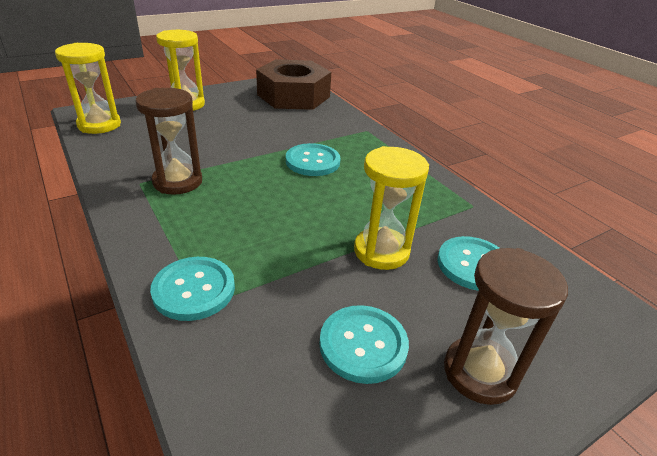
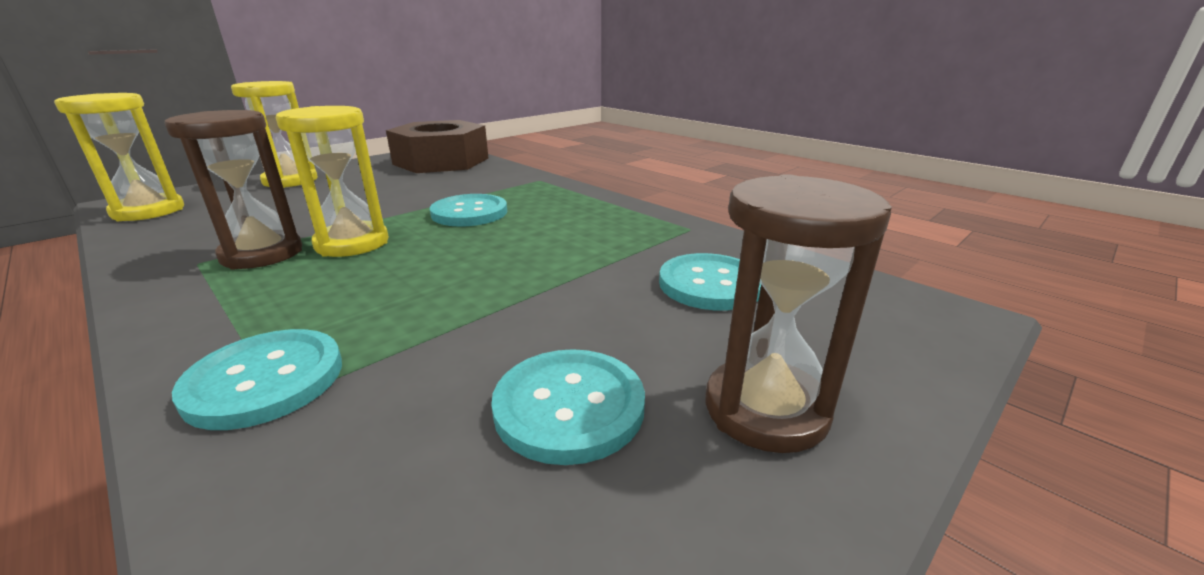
camera: 10 degrees left, 10 degrees down
yellow hourglass [354,146,429,270] -> yellow hourglass moved to [276,106,389,257]

